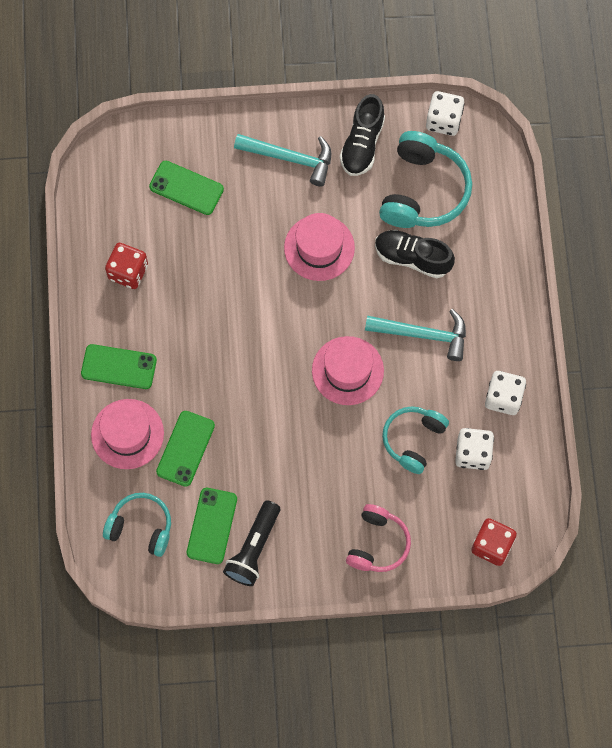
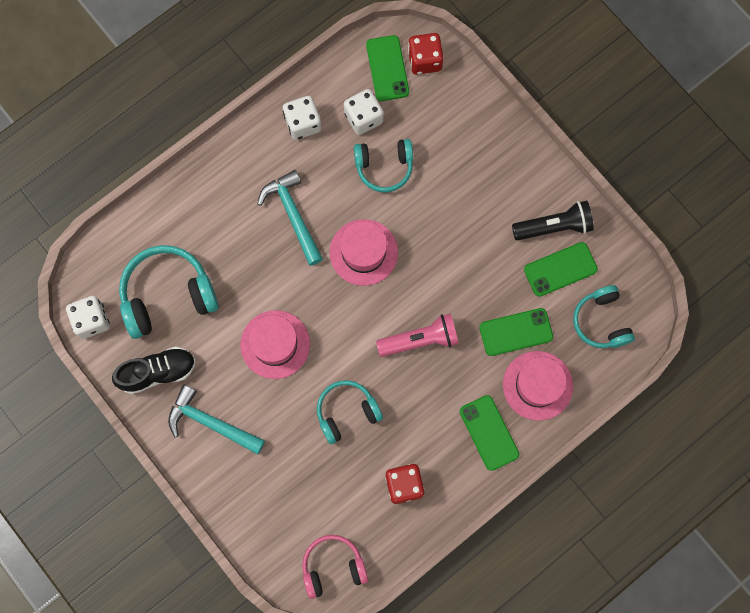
camera: 125 degrees left, 5 degrees up
green phone [149,161,224,215] -> green phone moved to [366,35,409,101]
turquoise hammer [234,134,331,187] -> turquoise hammer turned 45 degrees counterclockwise [168,384,265,455]
pink headphones [346,504,411,572] -> pink headphones moved to [302,535,368,599]
black shoe [375,230,455,278] -> none
none -> turquoise headphones [317,380,383,444]
none -> pink flashlight [376,313,459,357]

